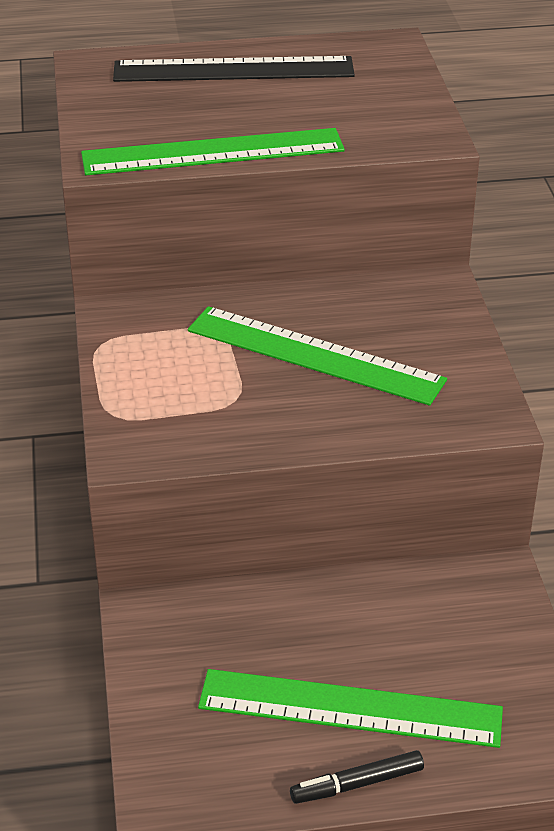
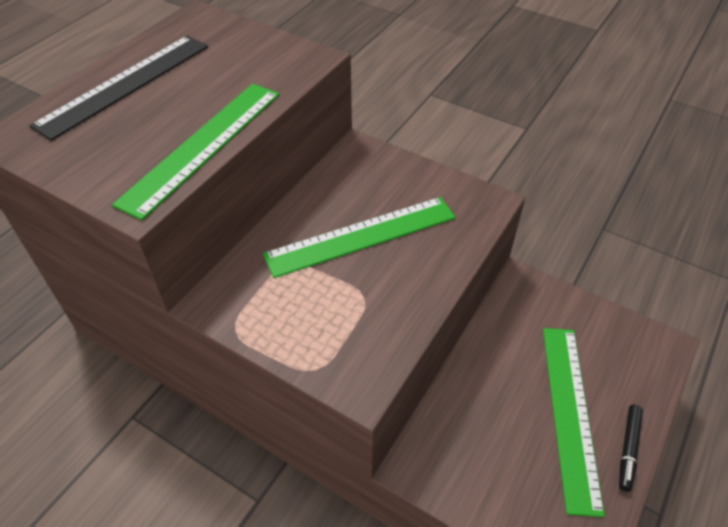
camera: 50 degrees left, 10 degrees up
green ruler [198,669,503,748] -> green ruler turned 45 degrees counterclockwise [543,328,605,517]

